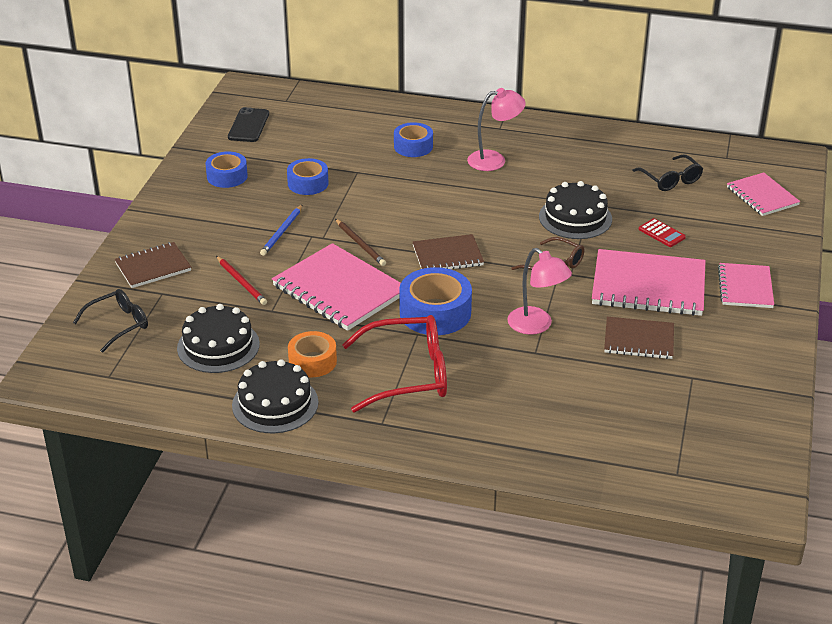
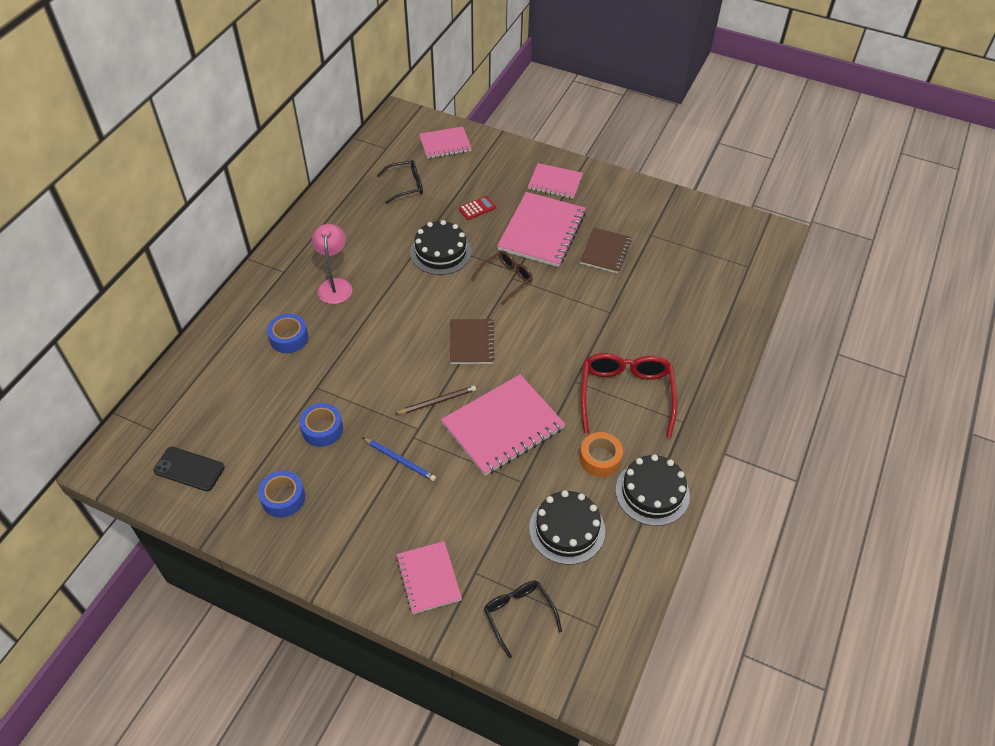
camera: 80 degrees left, 15 degrees up
brown notebook [114,242,191,288] -> pink notebook [396,541,462,614]
red pencil [216,256,267,305] -> none
blue tape [399,267,472,335] -> none
pink lamp [507,248,572,335] -> none

